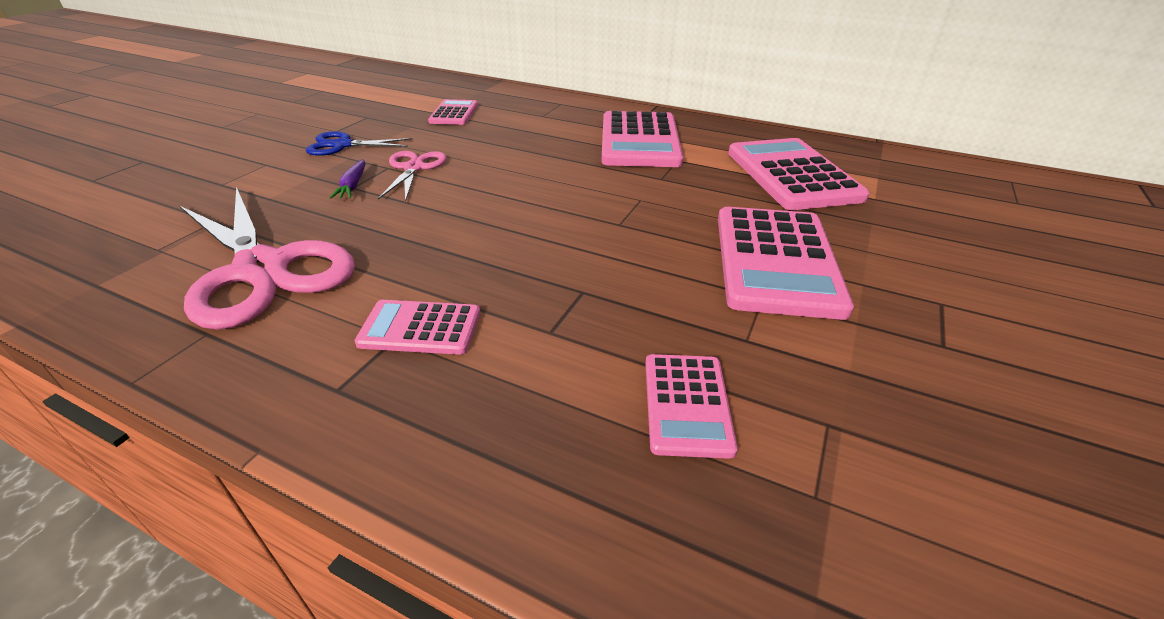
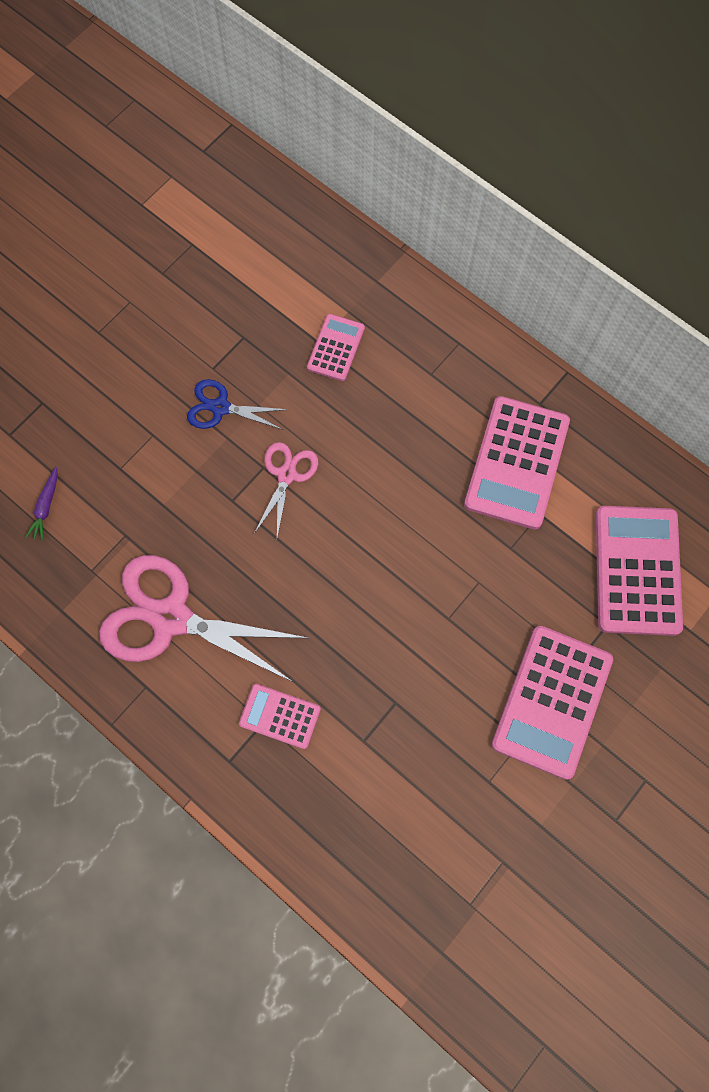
camera: 15 degrees right, 35 degrees up
pink scissors [180,187,355,330] -> pink scissors turned 135 degrees clockwise [99,555,308,682]
purple carrot [329,159,365,199] -> purple carrot moved to [26,467,58,541]
pink calculator [645,354,738,459] -> none

